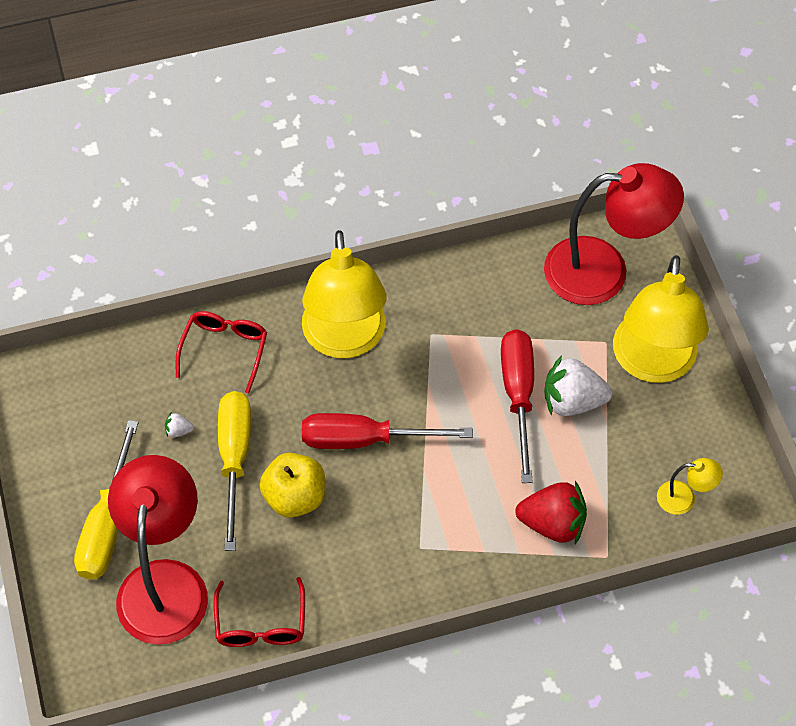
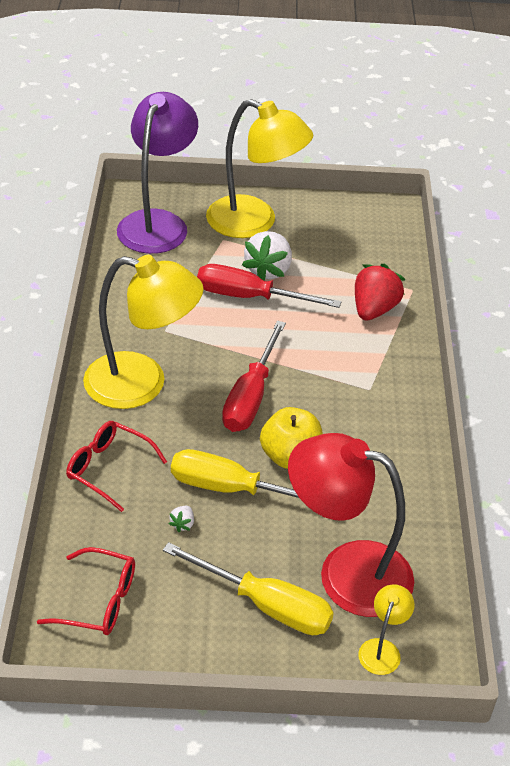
camera: 75 degrees left, 15 degrees down
red glasses [214,577,305,647] -> red glasses moved to [37,547,135,635]
red lamp [544,163,684,305] -> purple lamp [117,92,198,254]
yellow lamp [657,458,723,515] -> yellow lamp moved to [358,585,414,675]

